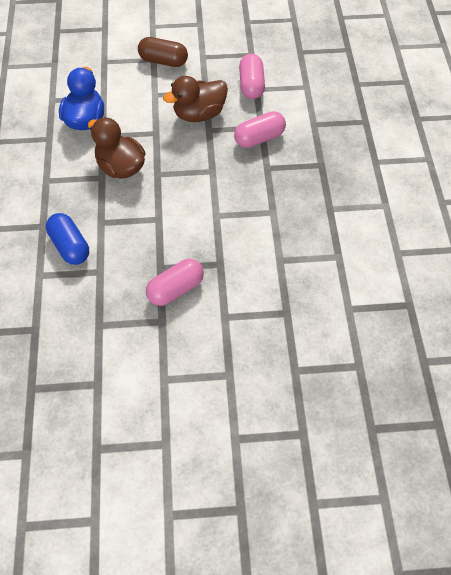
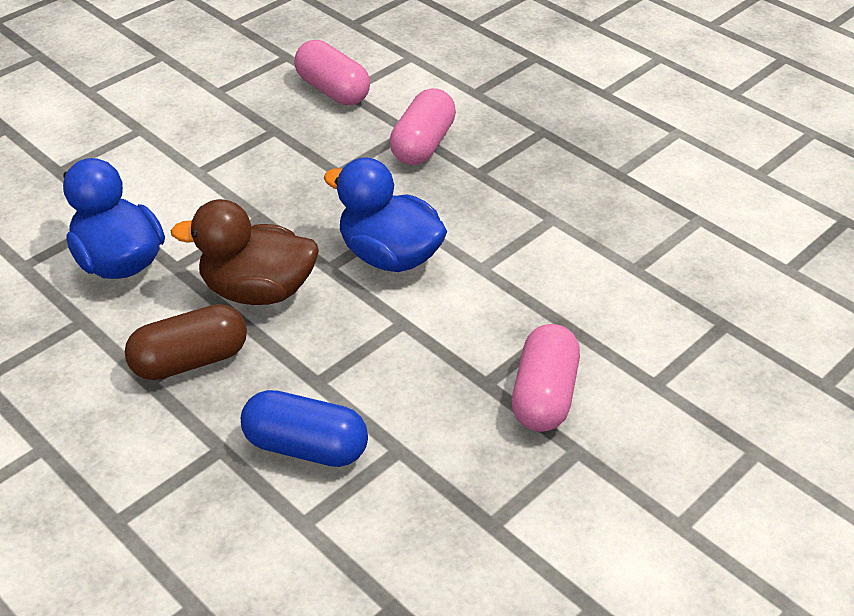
camera: 40 degrees left, 15 degrees down
brown capsule [138,37,188,67] -> brown capsule moved to [125,304,247,380]
brown duck [163,76,228,122] -> none
none -> blue duck [323,157,447,272]

